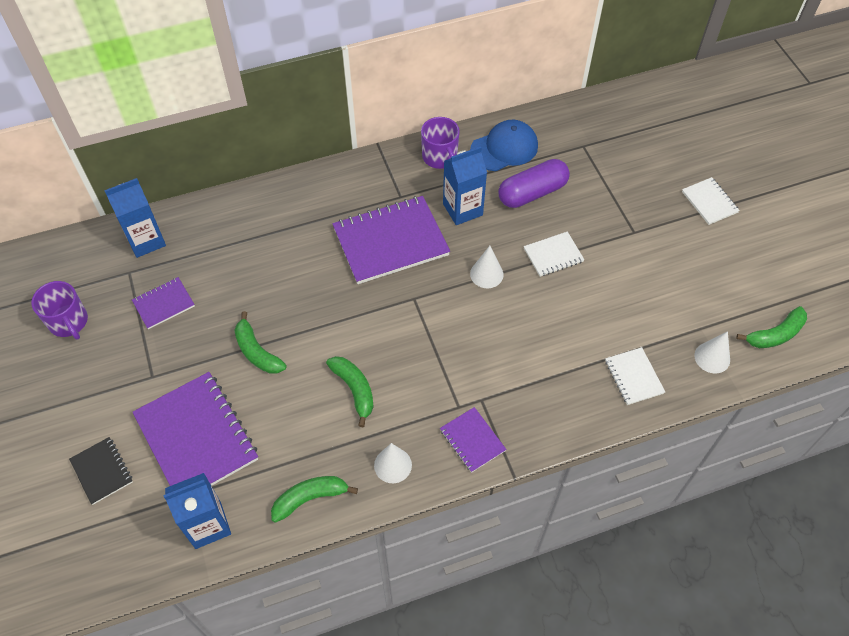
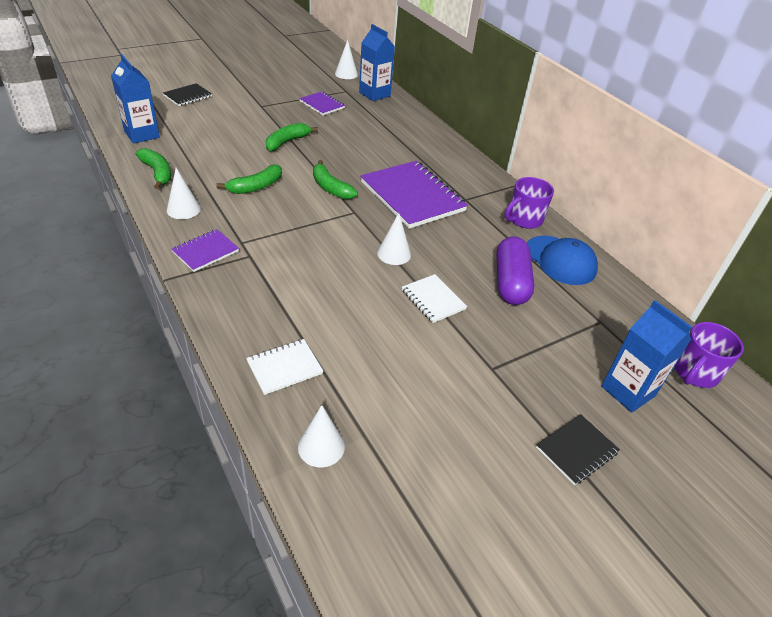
camera: 75 degrees right, 15 degrees down
purple mug [31,281,88,340] -> purple mug moved to [674,322,744,388]
purple notebook [132,372,258,486] -> none
blue carton [443,146,487,225] -> blue carton moved to [601,300,692,413]
purple capsule [498,159,570,208] -> purple capsule turned 45 degrees clockwise [496,236,534,305]
white notebook [682,177,740,225] -> black notebook [536,414,620,485]
green banana [736,306,807,348] -> green banana moved to [313,160,358,199]
none -> white cone [335,40,358,79]

